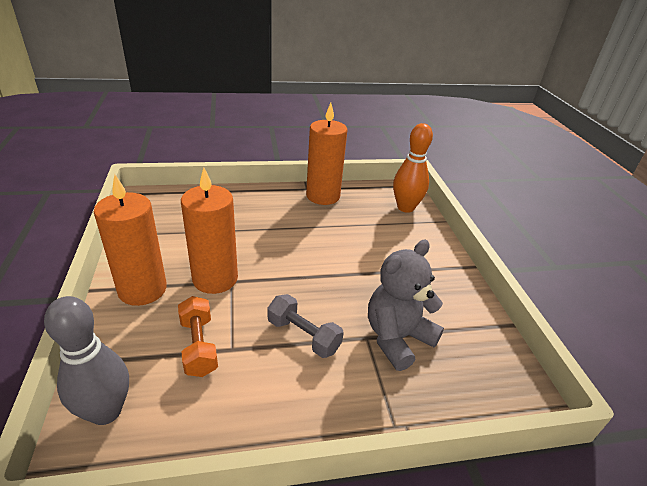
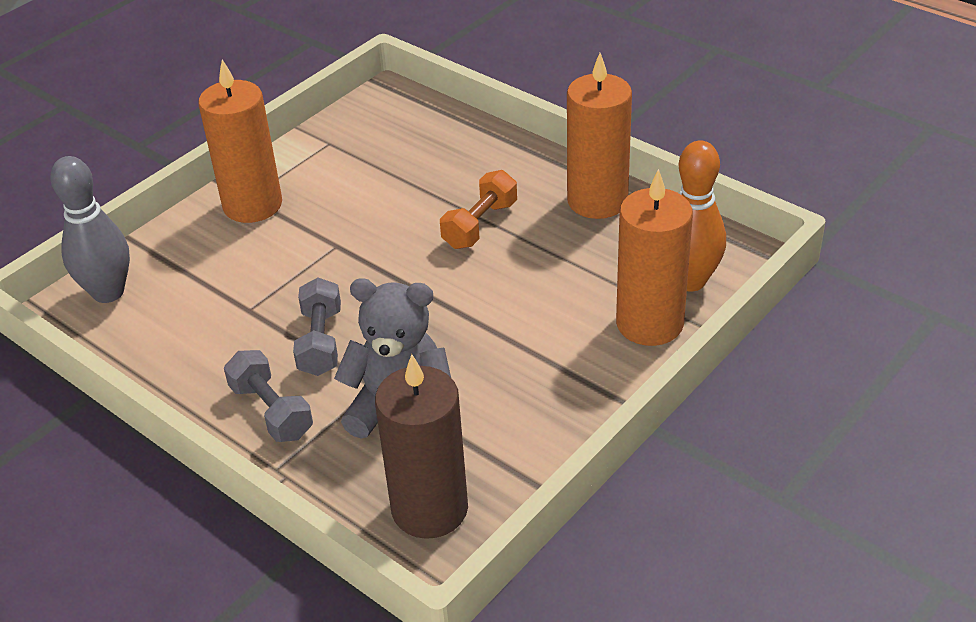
camera: 55 degrees right, 5 degrees up
orange dumbbell [178,296,218,377] -> orange dumbbell moved to [440,170,517,249]
orange candle [181,167,238,294] -> orange candle moved to [616,169,693,346]
none -> grey dumbbell [224,350,313,442]
none -> brown candle [375,354,468,539]

